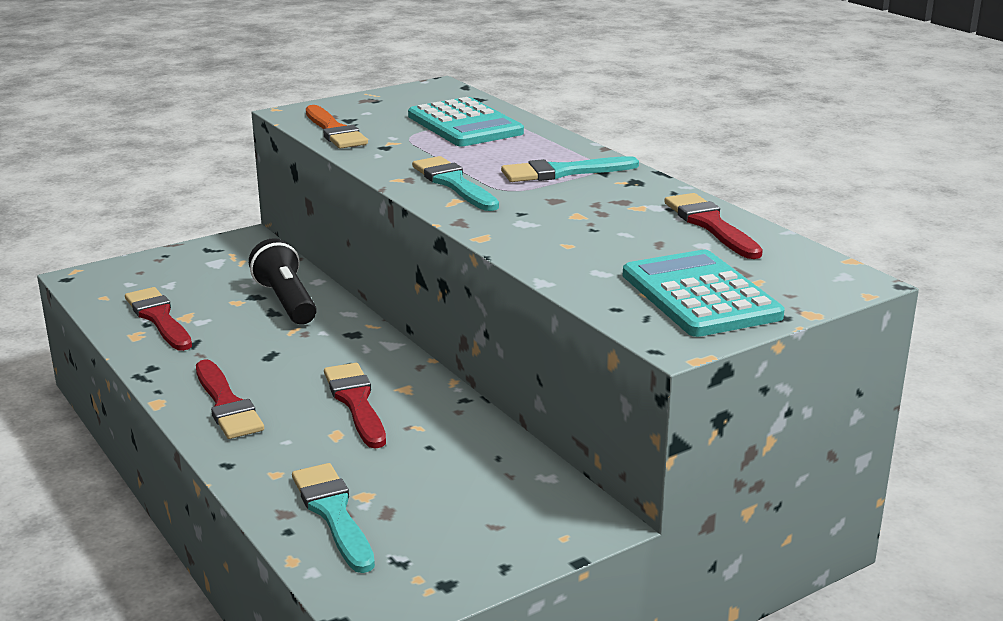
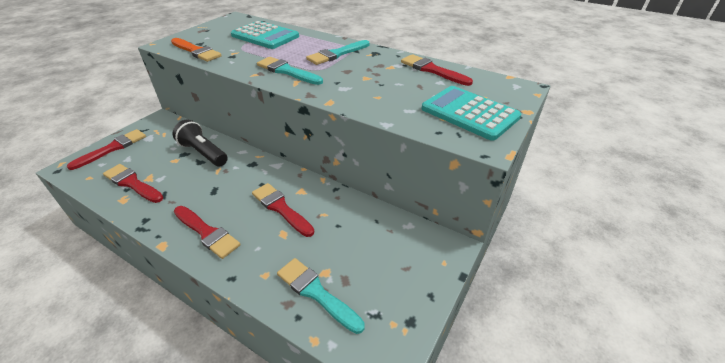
camera: 25 degrees left, 15 degrees up
none -> red brush [67,129,146,170]

